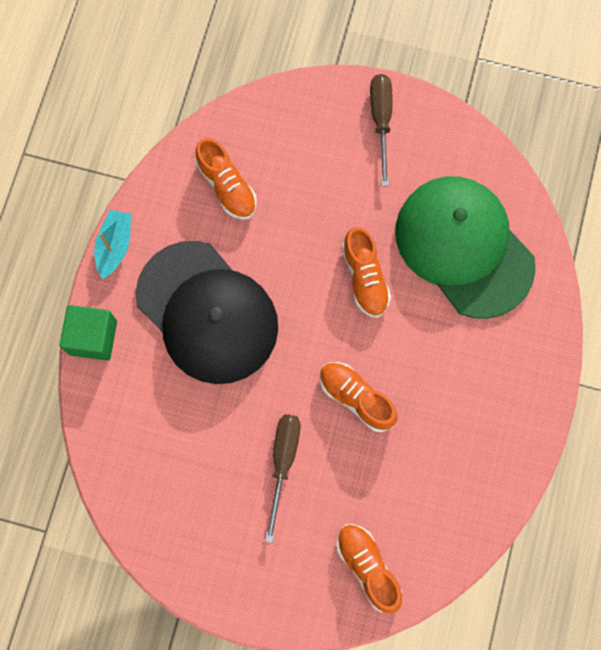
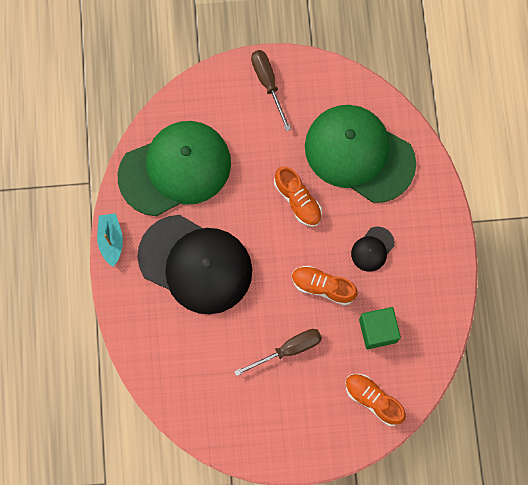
camera: 20 degrees left, 0 degrees up
green cube [59,305,117,361] -> green cube moved to [359,307,401,349]
orange shoe [196,138,257,220] -> green cap [118,121,231,216]
brown screwdriver [265,414,301,543] -> brown screwdriver turned 75 degrees clockwise [234,329,322,376]
none -> black cap [351,227,395,272]

